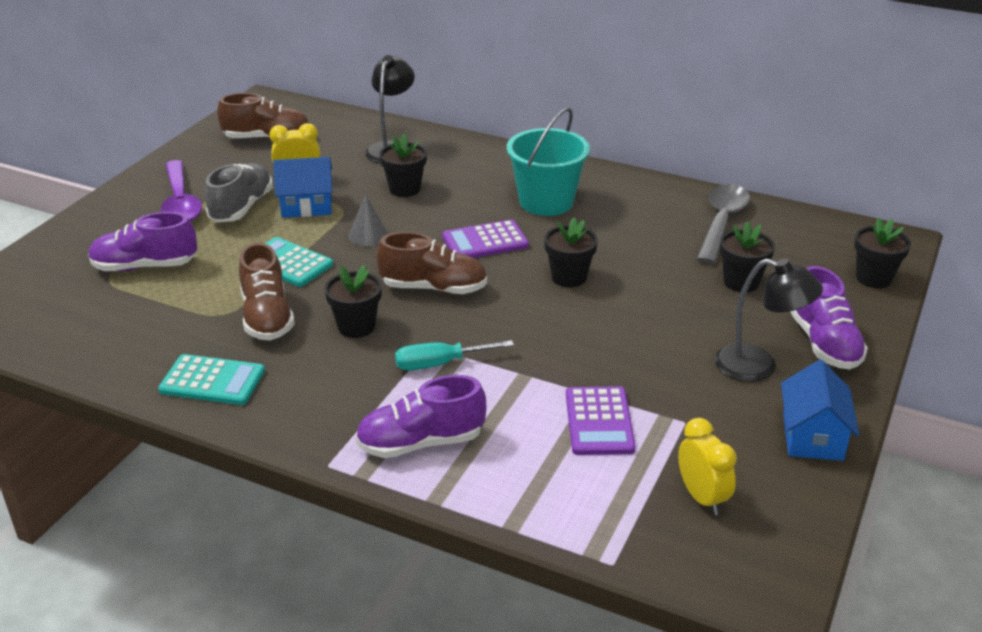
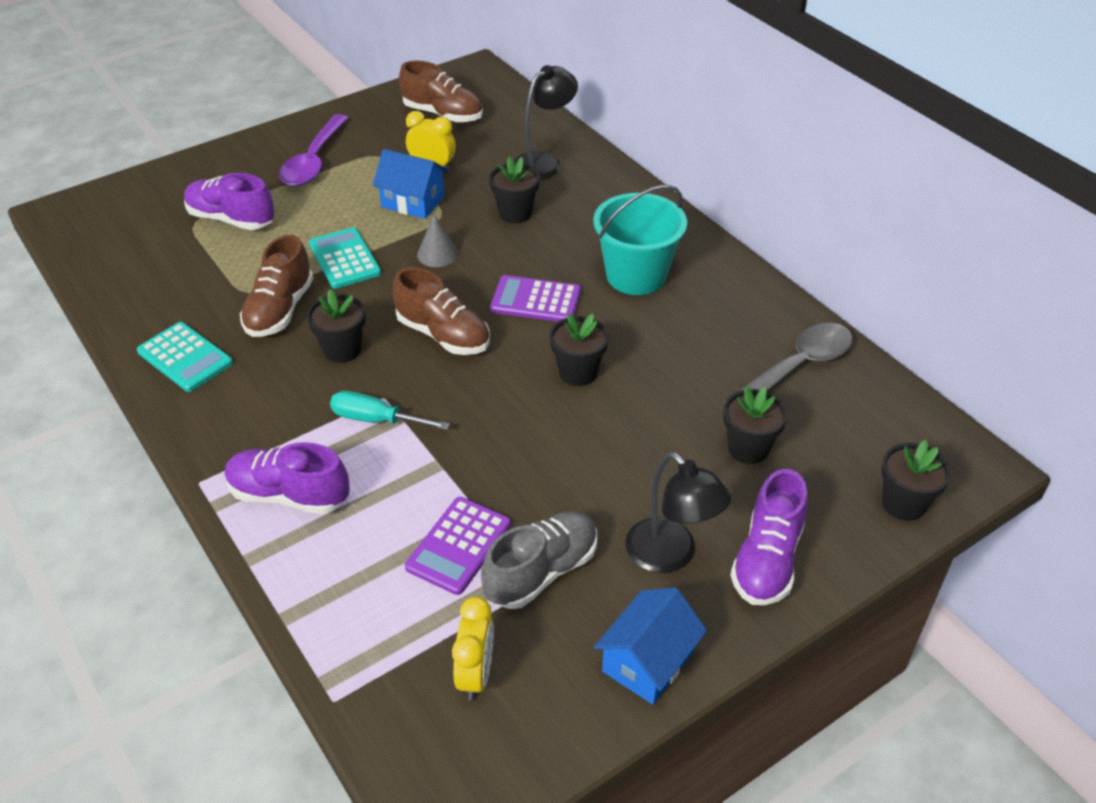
camera: 30 degrees right, 10 degrees up
grey shoe [205,163,273,222] -> grey shoe moved to [481,511,597,609]

